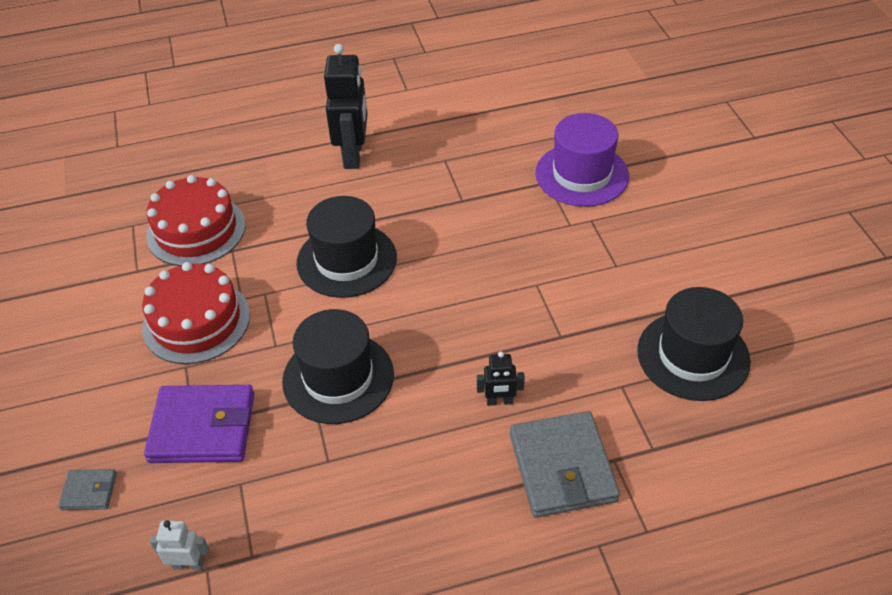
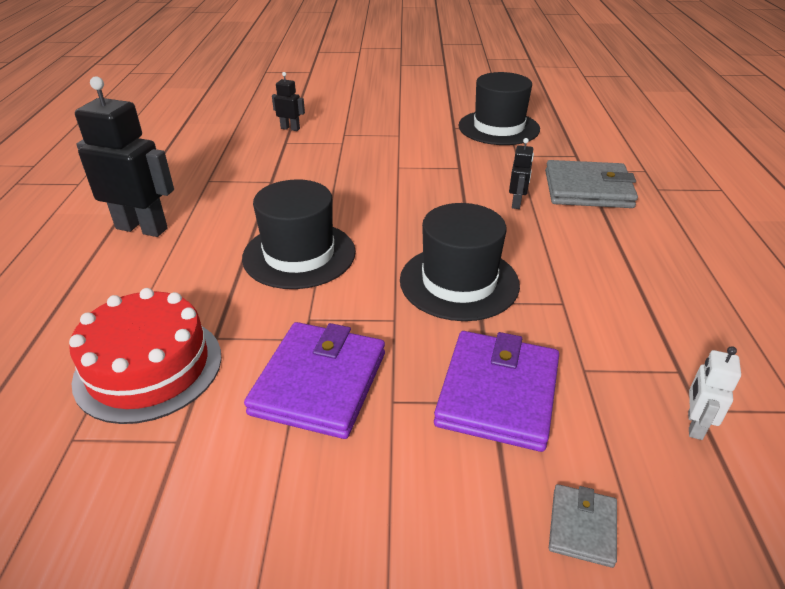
camera: 75 degrees left, 10 degrees down
red cake [142,262,250,364] -> purple wallet [244,322,385,439]
purple hat [535,113,629,207] -> black robot [272,72,305,131]

